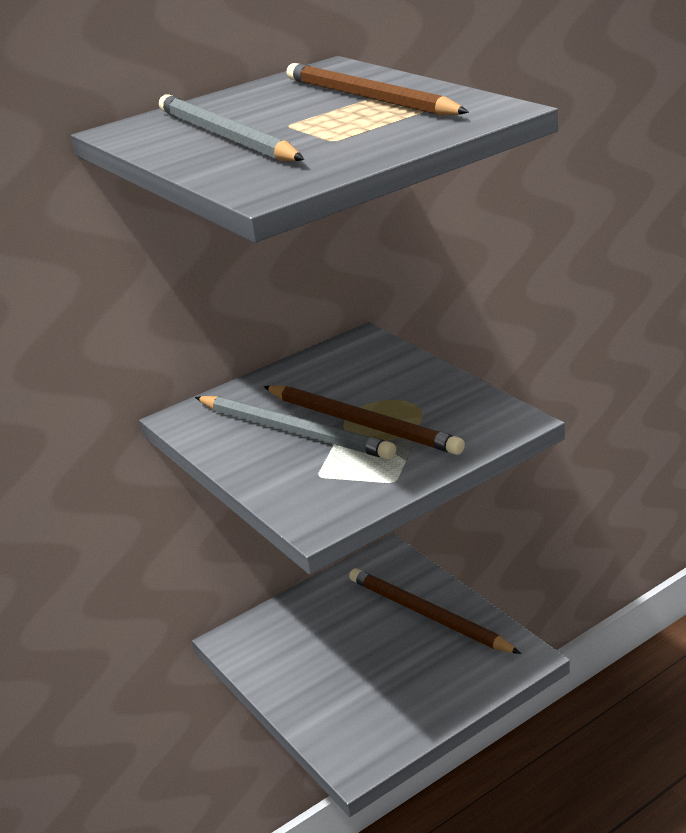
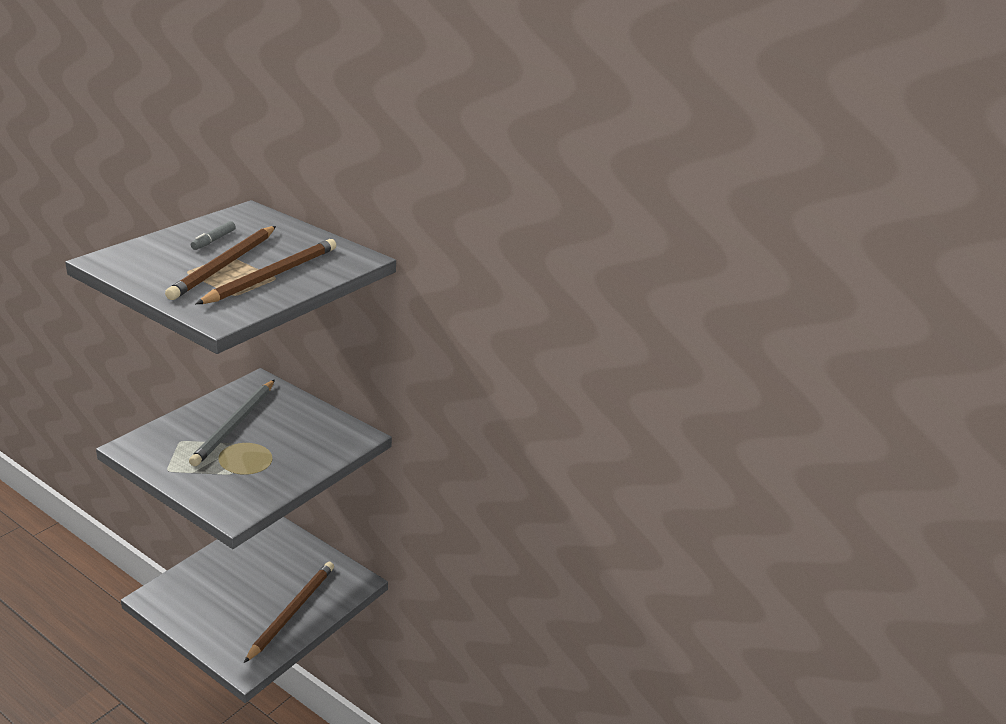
camera: 65 degrees right, 0 degrees up
grey pencil [159,94,304,161] -> grey marker [191,221,236,250]
brown pencil [264,385,465,455] -> brown pencil moved to [165,226,276,300]

